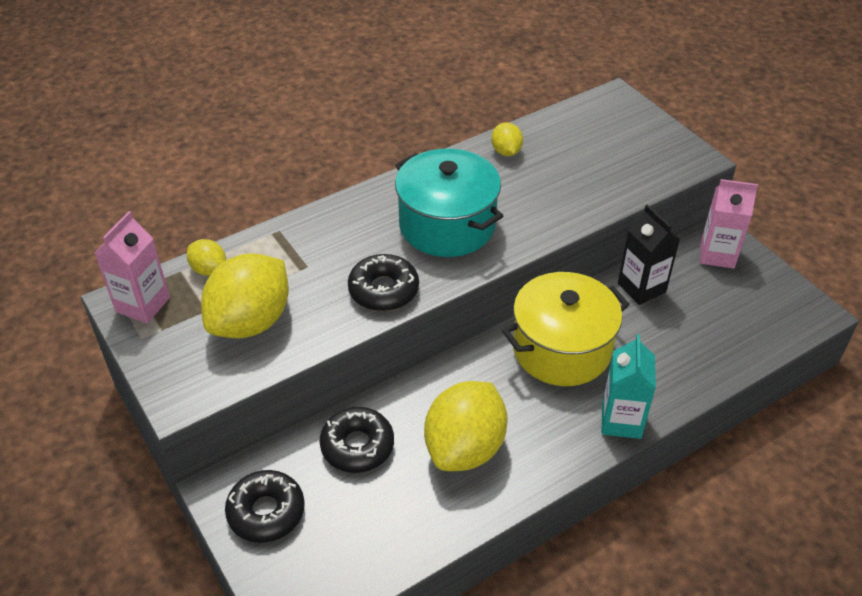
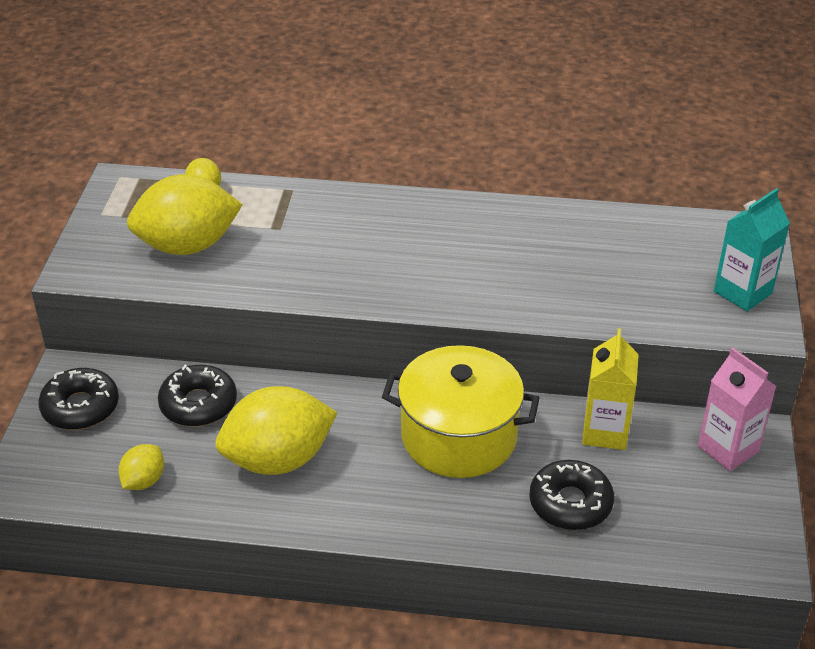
camera: 40 degrees right, 5 degrees down
pink carton [95,211,170,324] -> none
black donut [348,254,419,311] -> black donut moved to [529,460,614,530]
turquoise pot [395,148,503,257] -> none
yellow lemon [491,122,523,156] -> yellow lemon moved to [118,444,164,490]
turquoise carton [602,334,656,439] -> turquoise carton moved to [714,188,790,311]
black carton [618,204,680,305] -> yellow carton [582,328,639,450]

